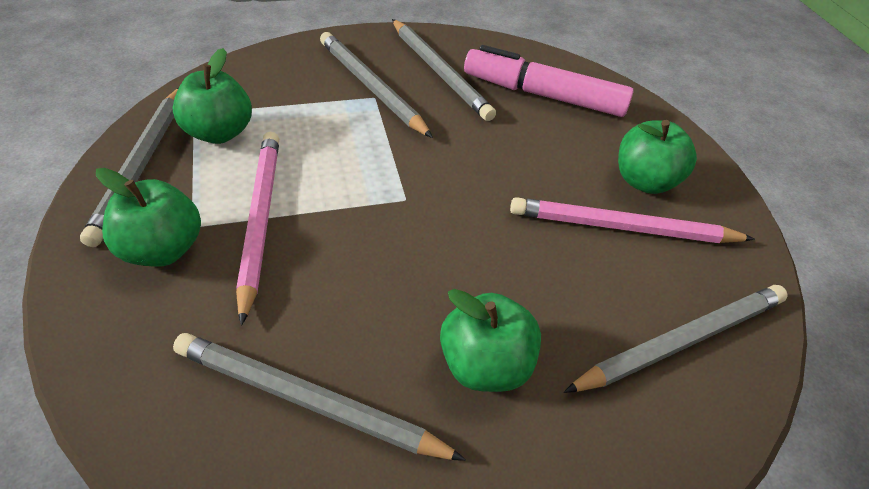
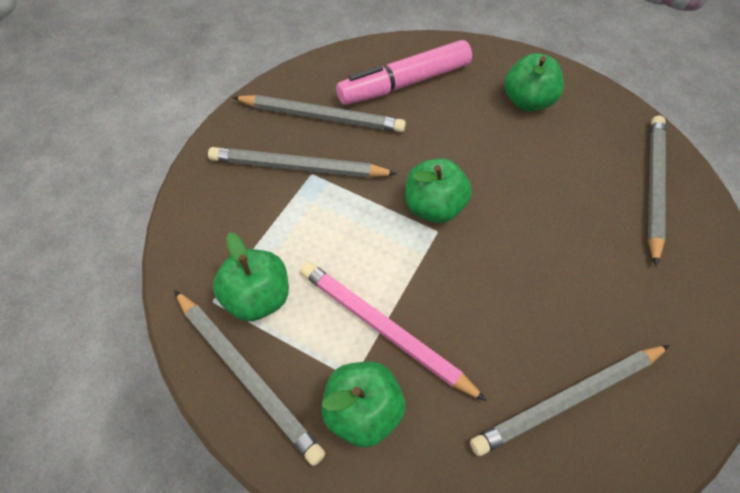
camera: 45 degrees left, 10 degrees up
green apple [440,289,541,392] -> green apple moved to [405,158,472,223]
pink pencil [510,197,755,243] -> none

